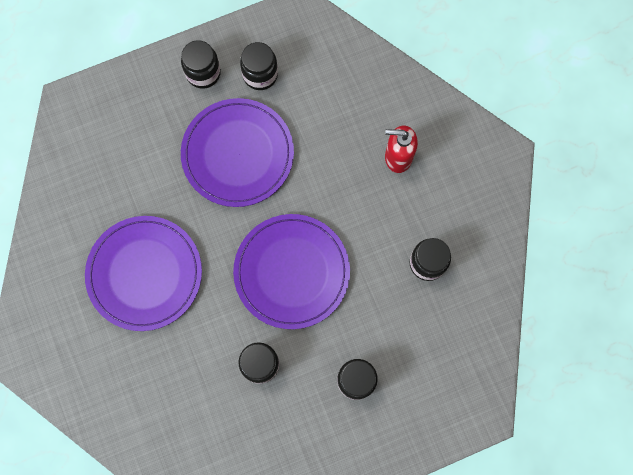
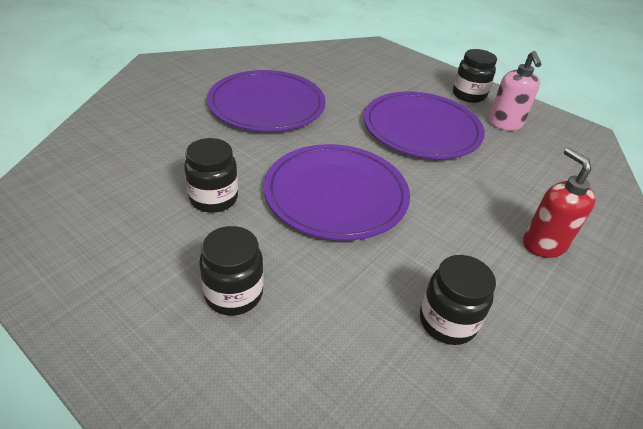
camera: 60 degrees right, 35 degrees down
black jar [240,42,278,90] -> pink soap dispenser [488,51,541,131]

